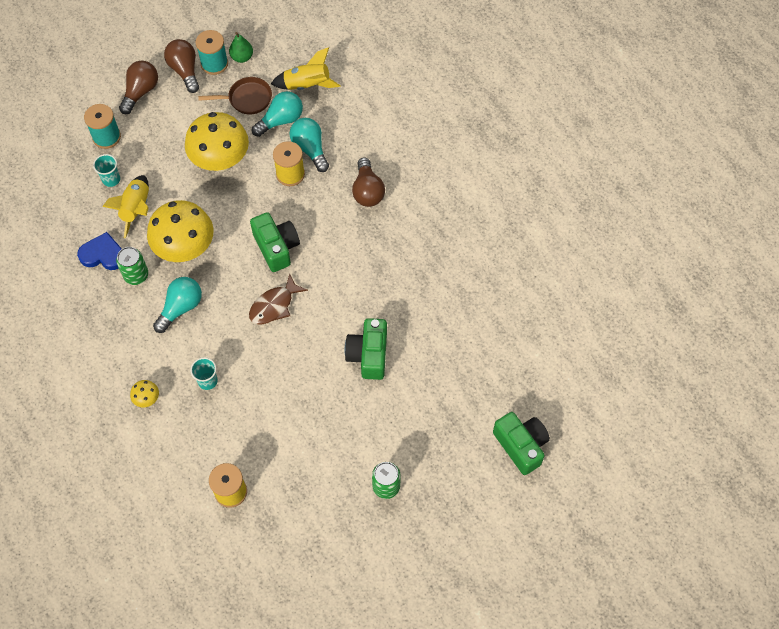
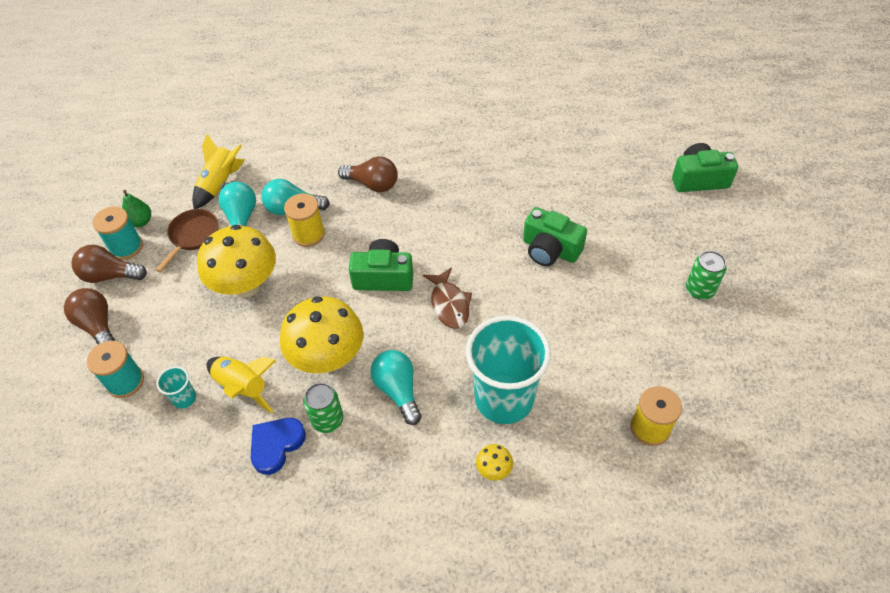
camera: 60 degrees left, 10 degrees down
turquoise cup [190,357,218,390] -> turquoise cup [466,316,551,424], size x2.45

